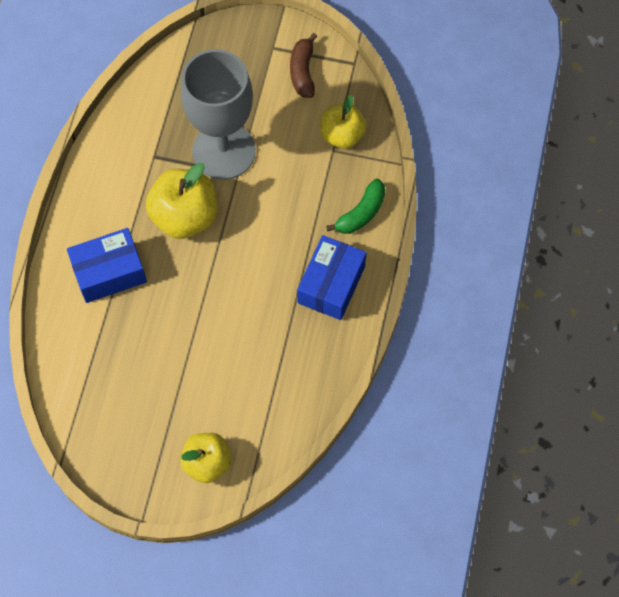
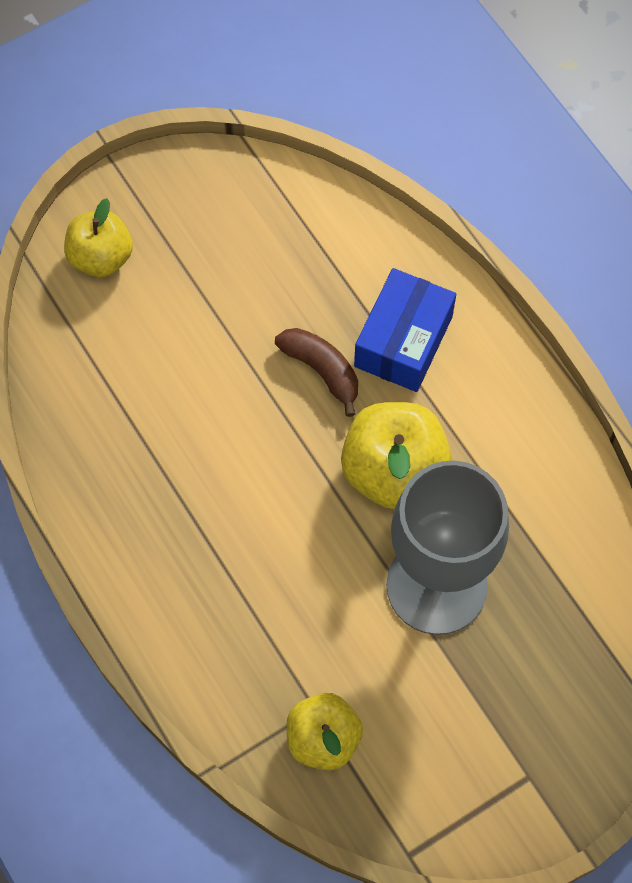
camera: 135 degrees right, 0 degrees up
brown banana [290,33,317,98] -> brown banana moved to [275,328,358,417]
blue box [297,235,367,320] -> none
green banana [326,179,385,234] -> none

